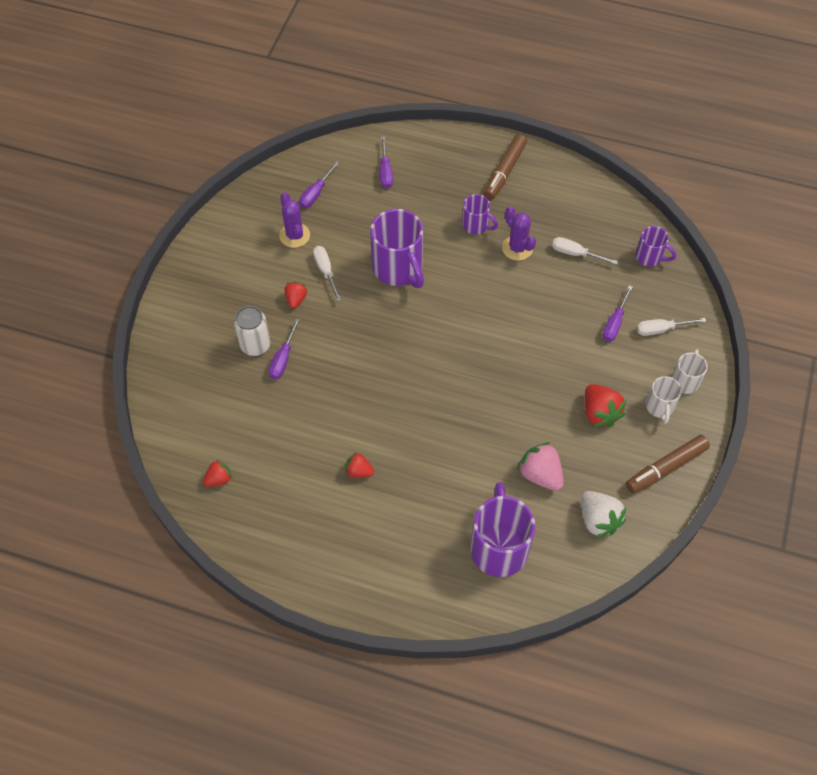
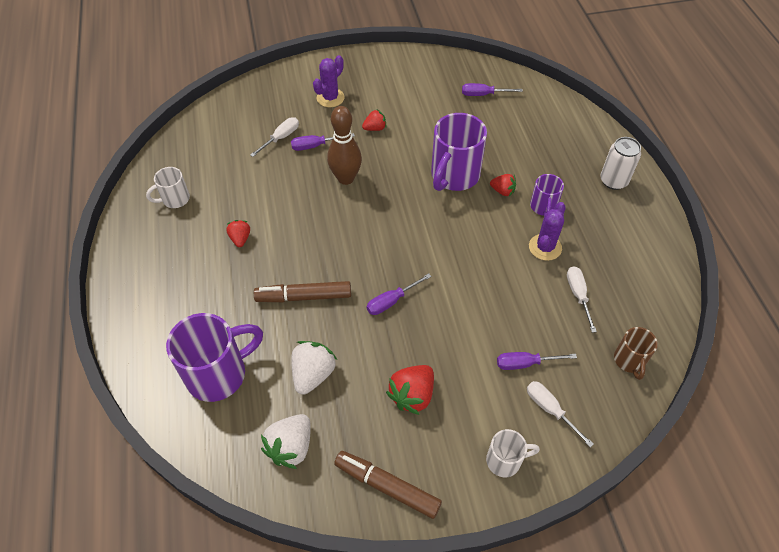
camera: 60 degrees right, 5 degrees down
red strawberry [203,459,232,487] -> red strawberry moved to [490,174,516,196]
white can [234,306,271,356] -> white can moved to [600,137,641,190]
purple cactus [279,192,310,248] -> purple cactus moved to [313,55,345,107]
white screwdriver [313,246,341,302] -> white screwdriver moved to [250,118,299,157]
purple screwdriver [380,137,393,189] -> purple screwdriver moved to [367,273,432,315]
brown marker [484,134,527,200] -> brown marker moved to [254,281,351,302]
pink strawberry [517,442,564,491] -> white strawberry [291,341,337,395]
purple mug [635,226,676,267] -> brown mug [614,327,658,380]
white mug [646,376,682,424] -> white mug moved to [146,167,190,208]
none -> brown bowling pin [327,106,362,185]

